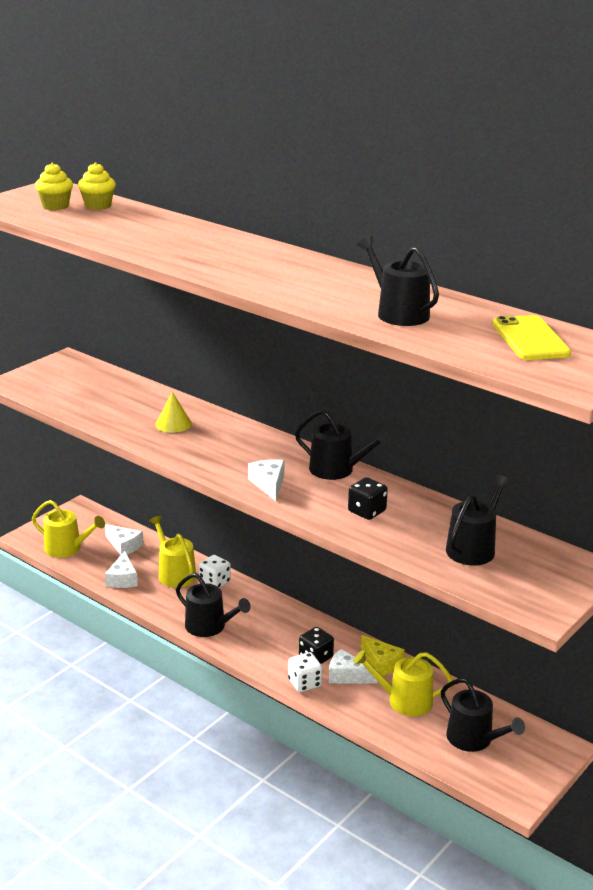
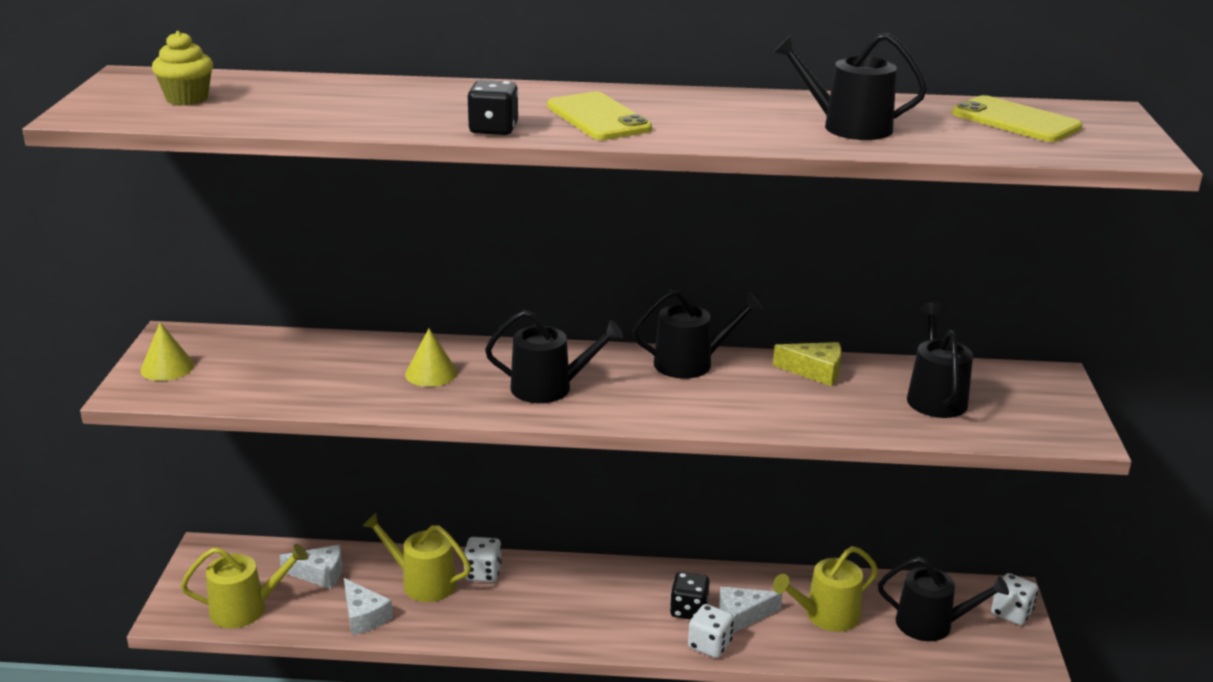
camera: 35 degrees left, 0 degrees up
yellow cupcake [78,162,116,210] -> none
black watering can [176,573,251,637] -> black watering can moved to [485,310,623,403]
white cheese [248,459,284,501] -> none
black dice [348,477,388,520] -> black dice moved to [467,80,518,135]
yellow cheese [361,635,405,676] -> yellow cheese moved to [773,342,842,386]
none -> yellow cone [140,323,194,381]
none -> yellow phone [547,92,652,140]
none -> white dice [991,573,1038,625]

